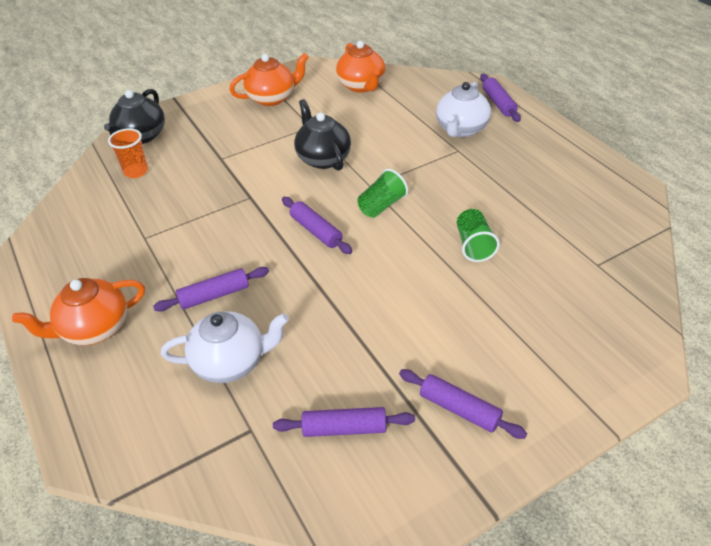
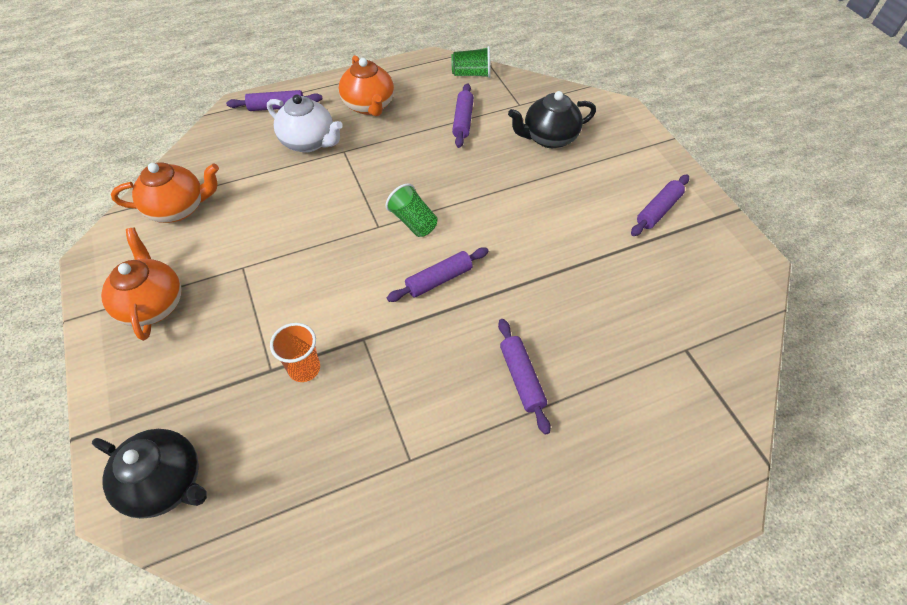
camera: 85 degrees left, 10 degrees up
orange teapot [12,278,145,345] -> orange teapot moved to [339,55,394,116]
orange cup [108,128,148,178] -> orange cup moved to [270,323,320,382]
white teapot [161,311,289,383] -> none
purple rolling pin [273,407,415,437] -> purple rolling pin moved to [452,83,474,148]
black teapot [294,99,351,171] -> black teapot moved to [508,91,596,148]
green cup [457,209,500,262] -> green cup moved to [451,46,491,78]

